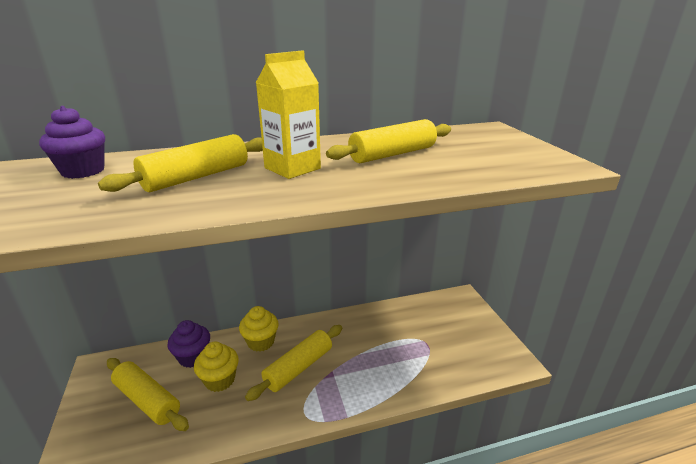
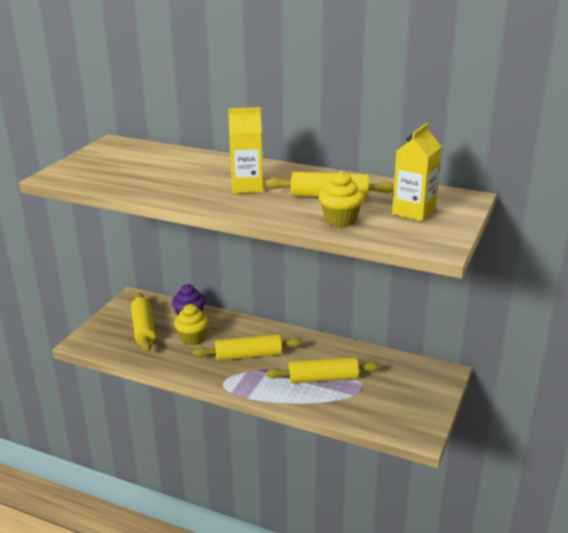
camera: 40 degrees right, 0 degrees up
purple cupcake [39,106,105,179] -> none
yellow rolling pin [98,134,263,192] -> yellow rolling pin moved to [266,357,380,383]
yellow cupcake [239,306,279,352] -> yellow cupcake moved to [319,171,364,227]
none -> yellow carton [392,123,442,221]

